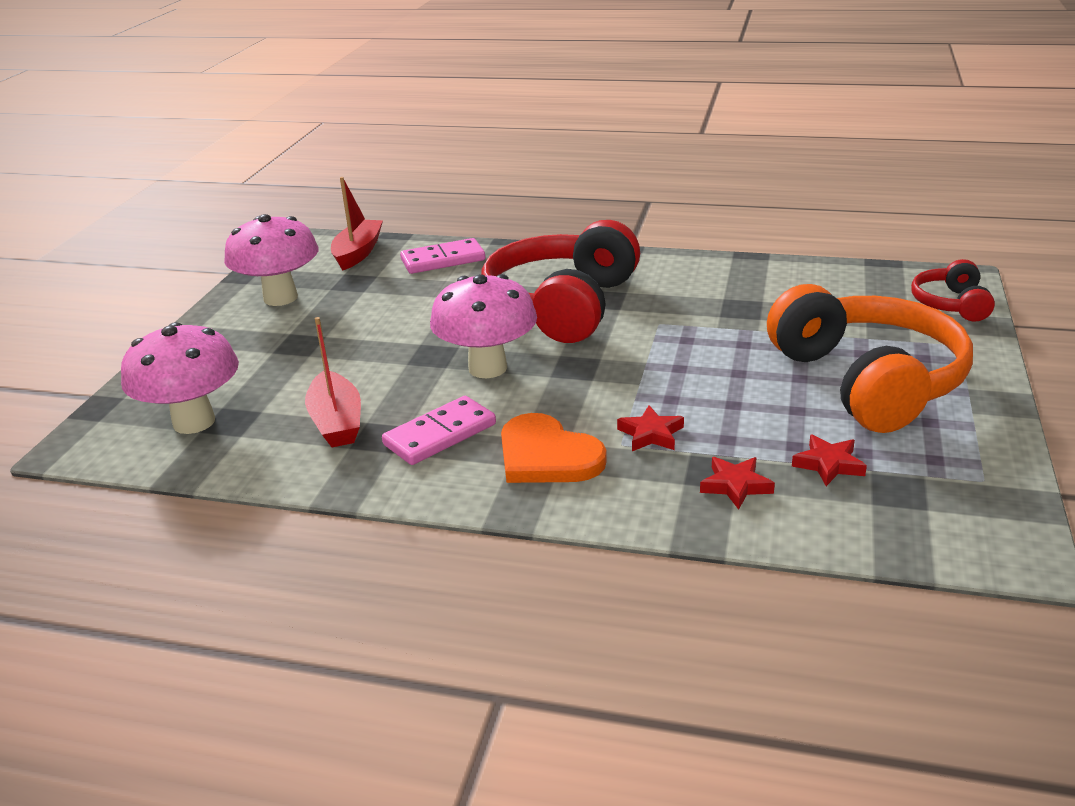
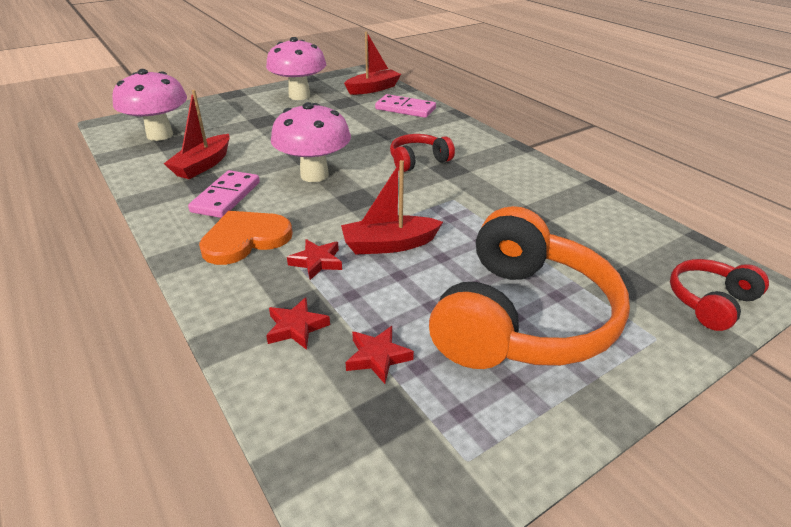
camera: 40 degrees right, 5 degrees up
pink domino [382,396,496,465] -> pink domino turned 75 degrees counterclockwise [188,170,260,218]
red headphones [481,220,640,343] -> red headphones [390,134,455,172], size x0.48
orange heart [501,413,607,483] -> orange heart turned 60 degrees clockwise [199,211,293,265]
none -> red boat [341,160,443,255]

